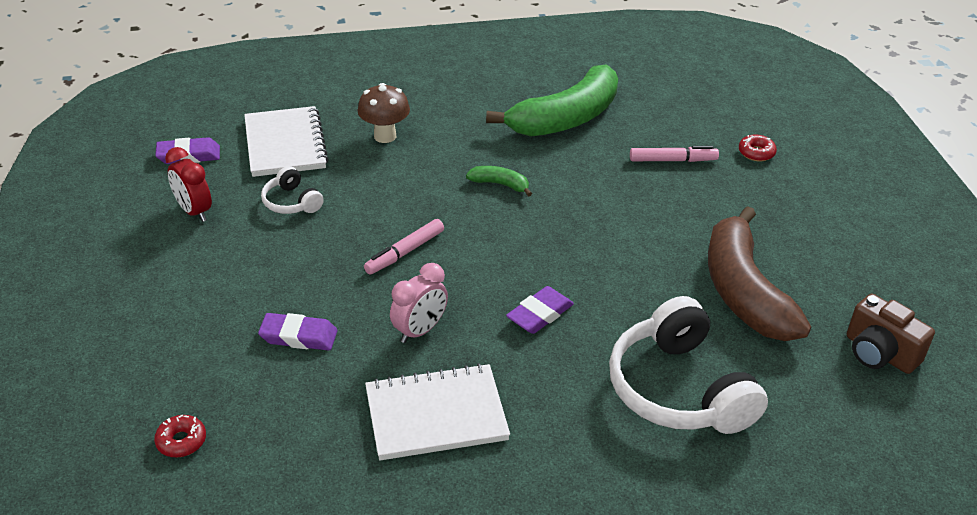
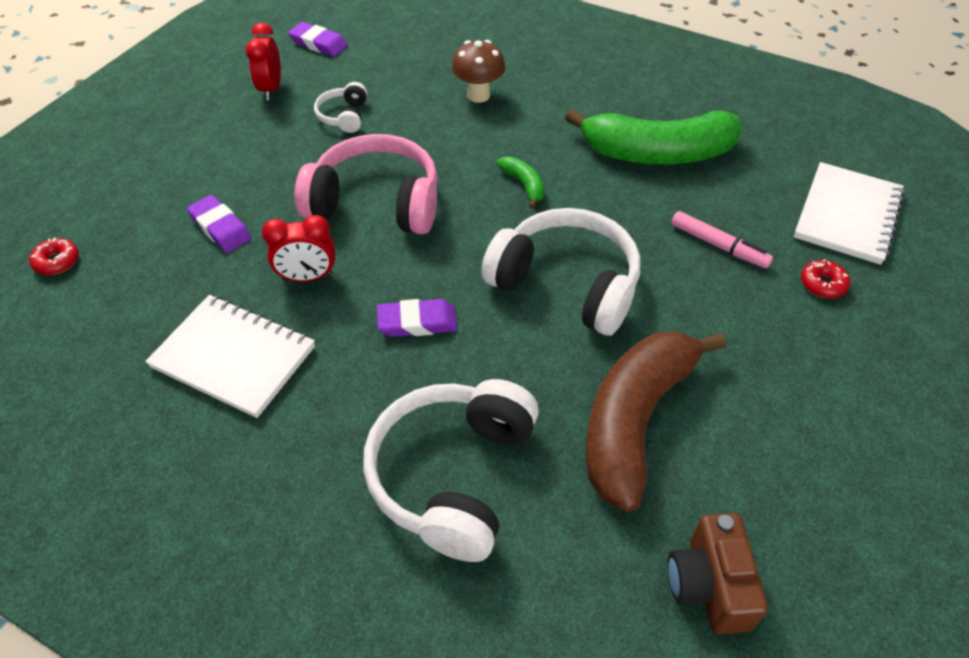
camera: 40 degrees right, 10 degrees up
white notebook [244,106,328,177] -> white notebook moved to [794,162,905,265]
pink marker [364,219,444,275] -> pink headphones [294,134,438,235]
pink clock [390,263,448,343] -> red clock [262,215,335,282]
none -> white headphones [481,208,640,336]

